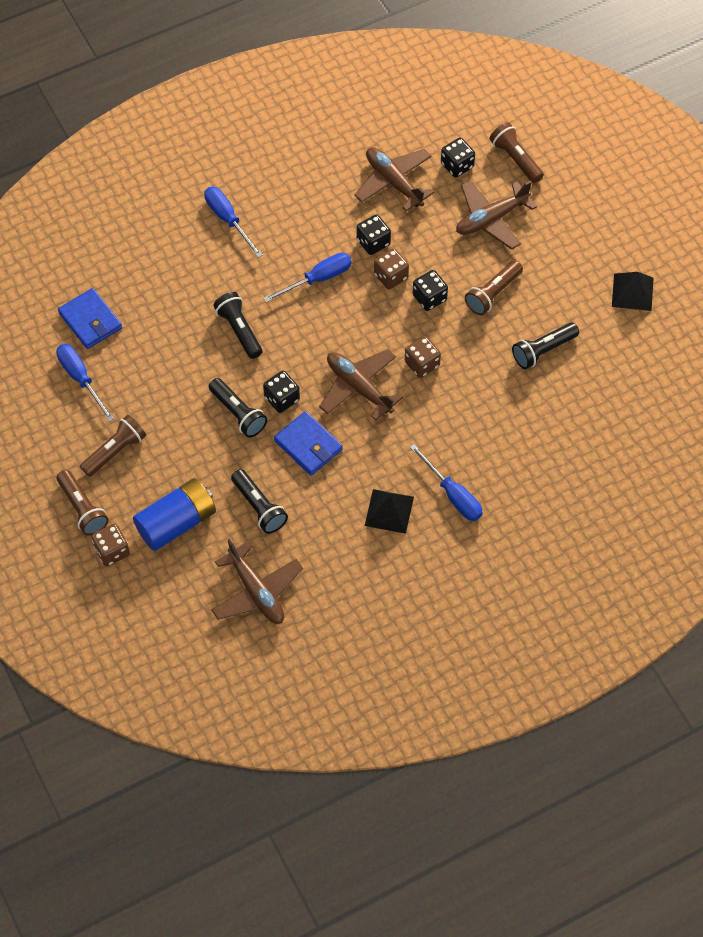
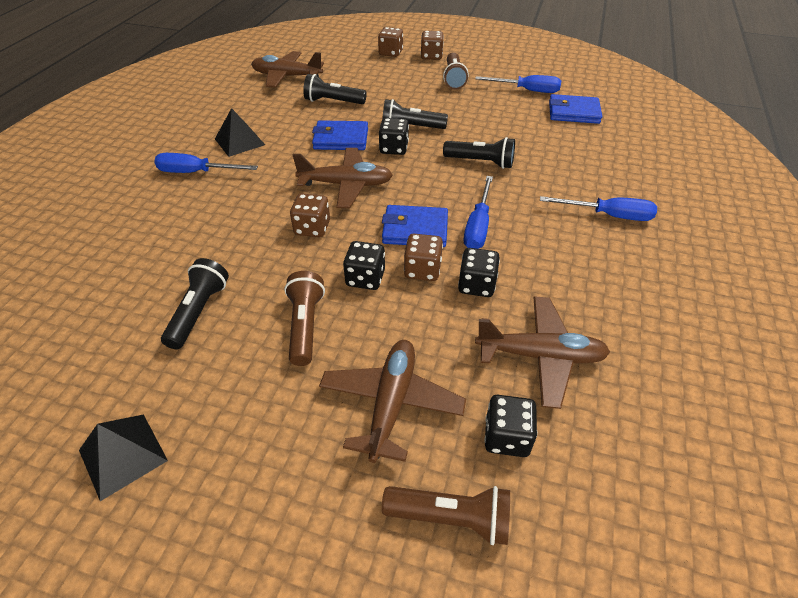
camera: 135 degrees right, 15 degrees down
brown flashlight [57,470,109,536] -> brown dice [421,31,444,60]
blue battery [133,478,216,551] -> none
none -> blue wallet [382,205,448,247]

